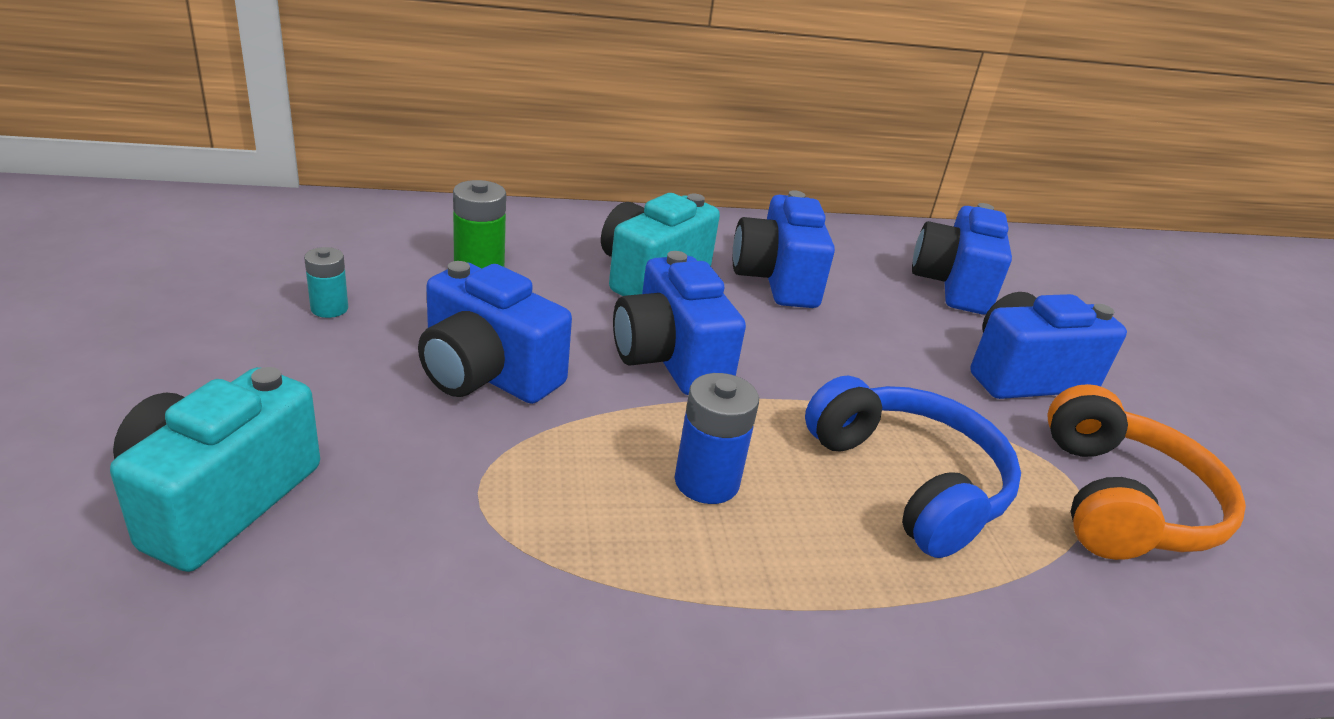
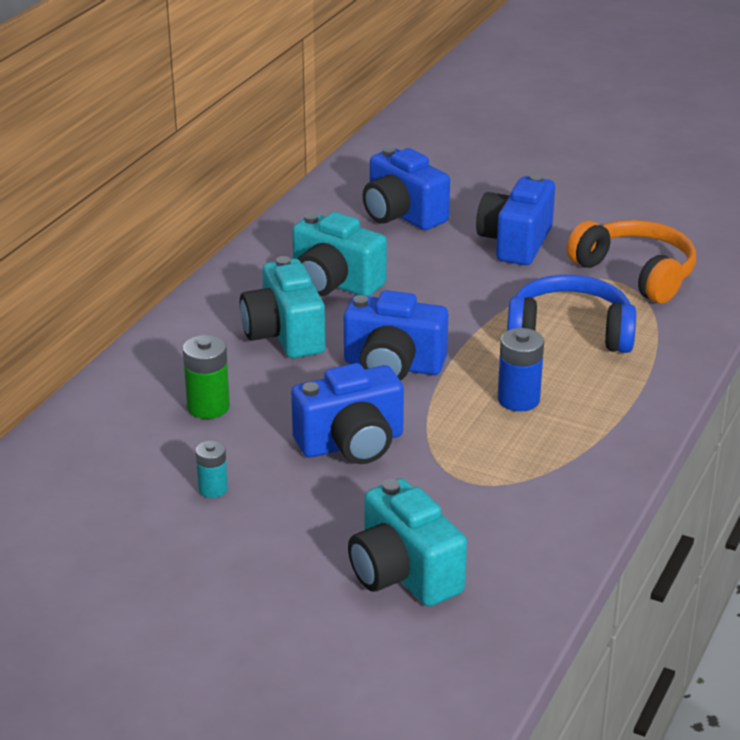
camera: 50 degrees left, 0 degrees up
blue camera [733,190,835,308] -> turquoise camera [292,212,387,296]

